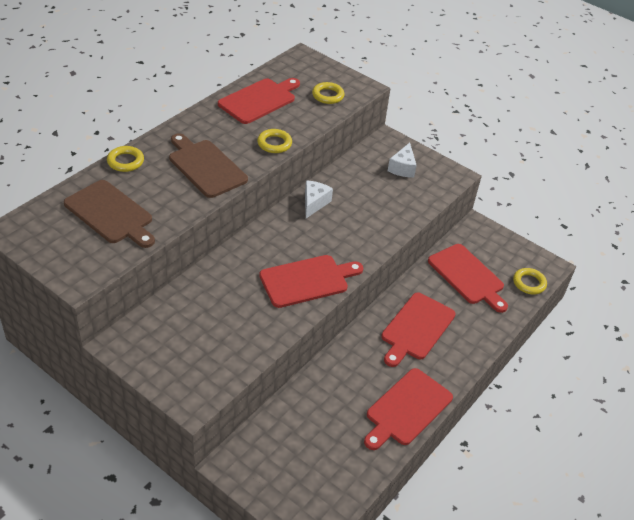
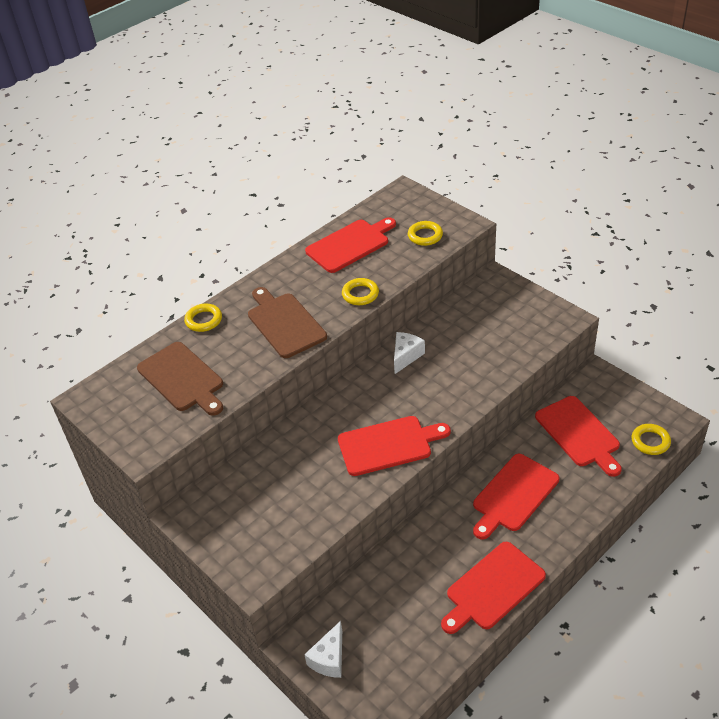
camera: 15 degrees right, 0 degrees up
white cheese [388,143,417,178] -> white cheese moved to [304,621,342,678]

